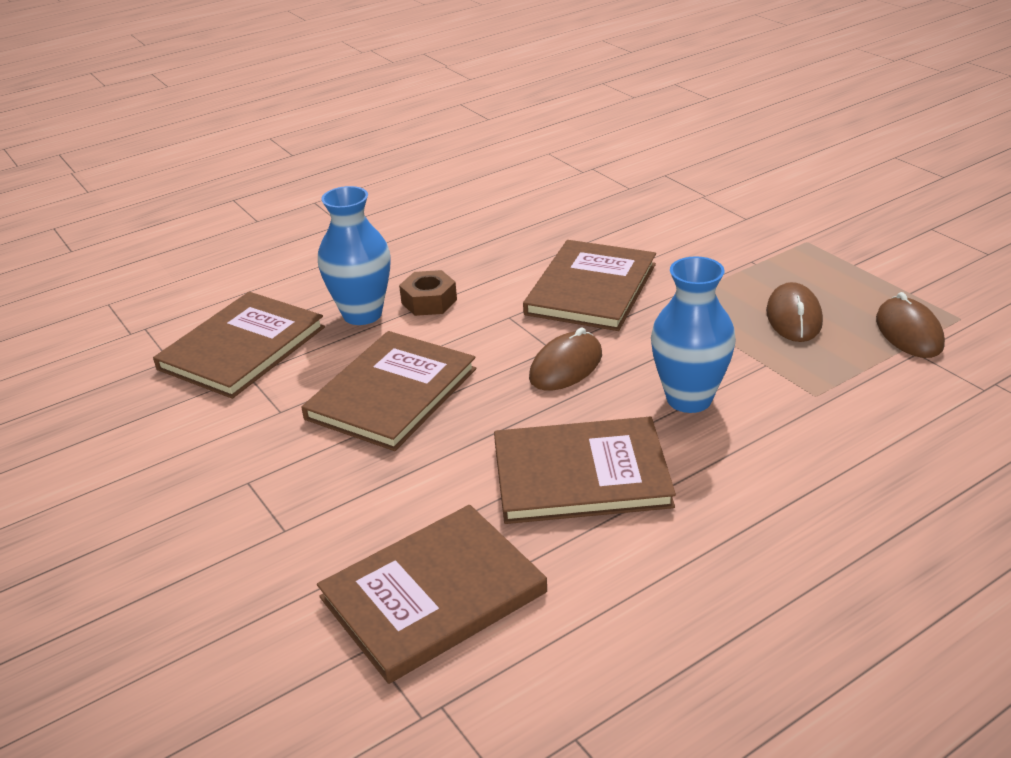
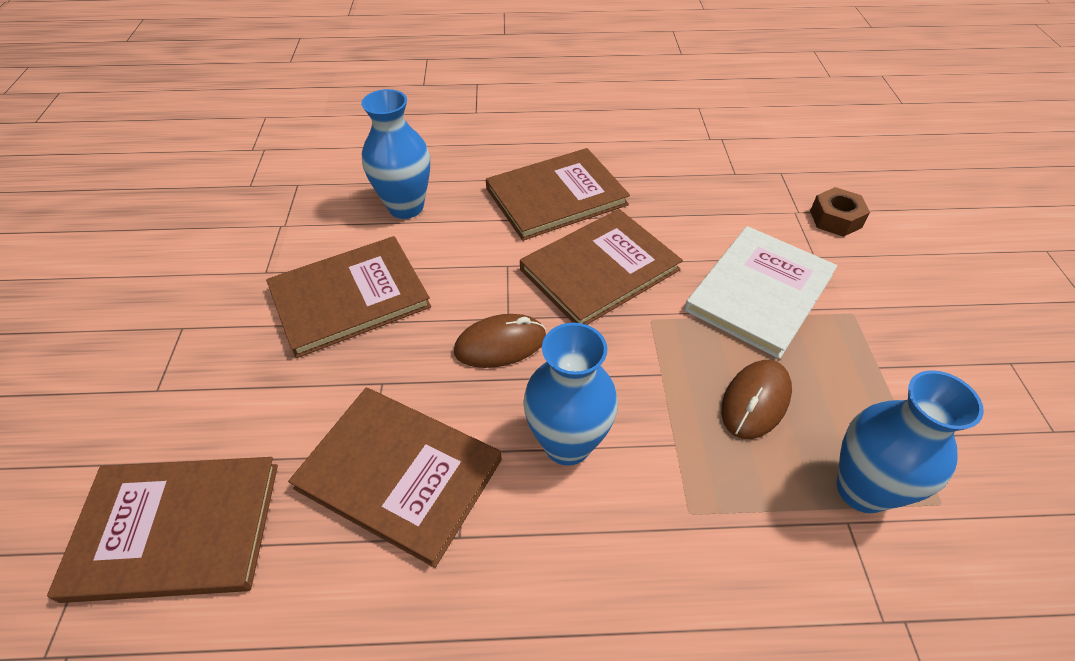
camera: 30 degrees right, 15 degrees up
brown book [153,292,325,399] -> brown book moved to [486,148,630,241]
brown nut [399,270,457,316] -> brown nut moved to [810,187,870,237]
brown mouse [876,292,945,358] -> blue vase [837,370,984,513]
none -> white book [685,226,837,359]

